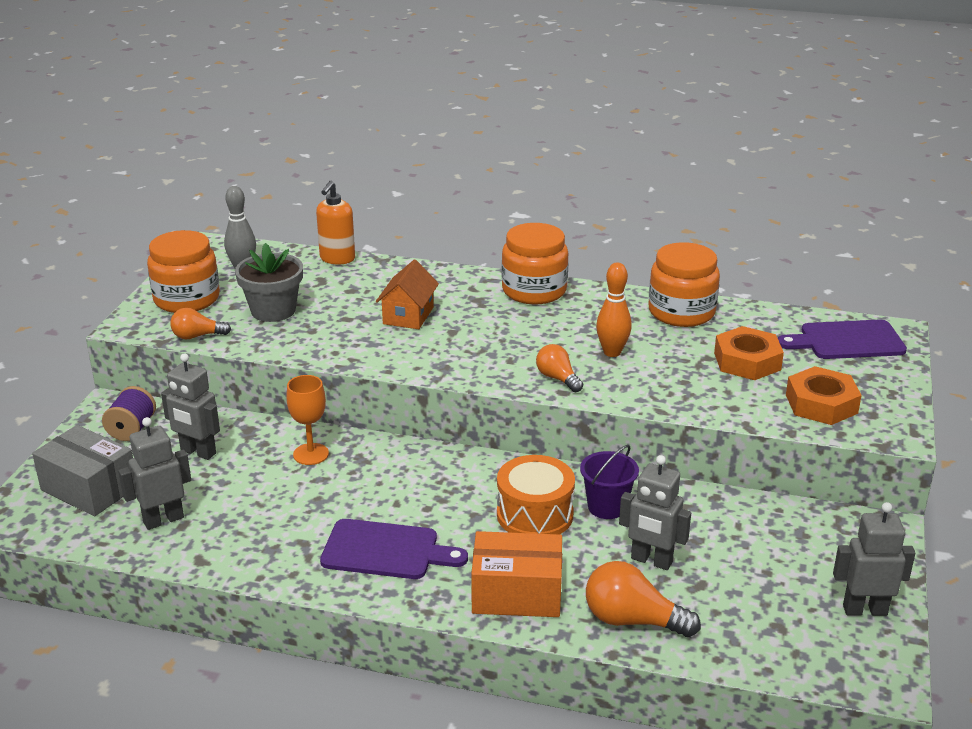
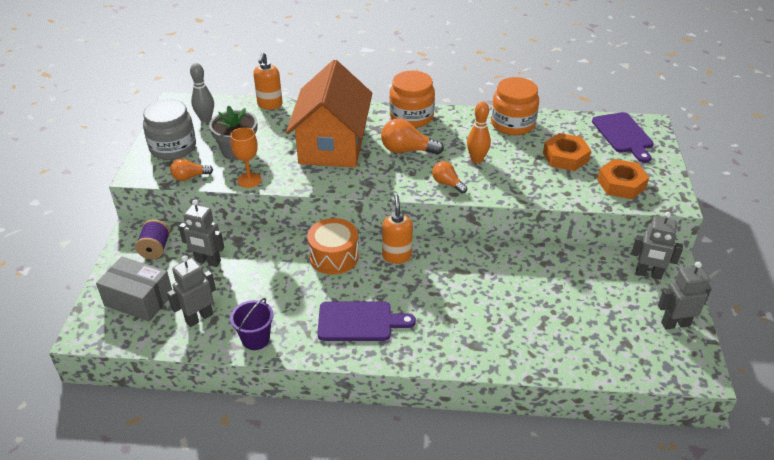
camera: 10 degrees left, 10 degrees up
orange jar [147,230,220,313] -> grey jar [143,99,196,160]
orange goblet [286,375,329,465] -> orange goblet moved to [231,127,262,188]
orange house [376,260,439,329] -> orange house [286,60,372,168], size x2.16
orange box [471,531,562,617] -> none
orange drum [497,455,575,534] -> orange drum moved to [307,218,359,275]
purple bucket [580,445,639,519] -> purple bucket moved to [230,298,274,350]
orange light bulb [586,561,701,637] -> orange light bulb moved to [381,118,444,155]
grey robot [619,455,691,570] -> grey robot moved to [631,212,683,280]
purple cutting board [778,320,907,359] -> purple cutting board turned 90 degrees counterclockwise [592,112,654,163]
none -> orange soap dispenser [382,194,413,264]

